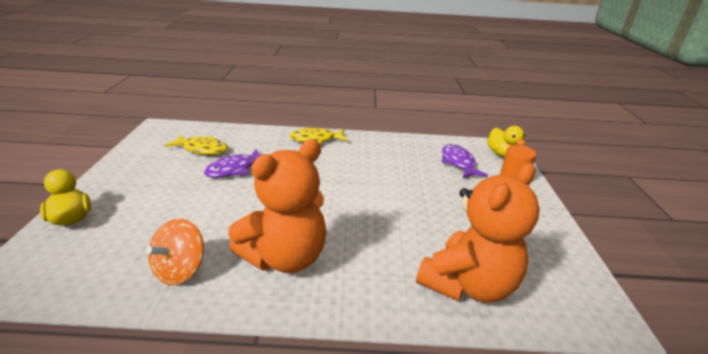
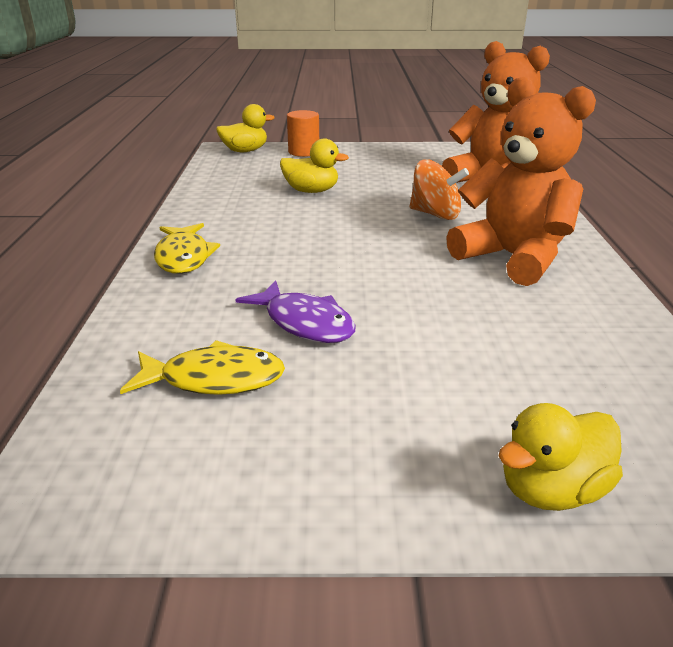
camera: 90 degrees left, 0 degrees up
orange spinning top [146,219,204,285] -> orange spinning top moved to [410,159,469,220]
yellow fish [164,134,228,155] -> yellow fish turned 75 degrees clockwise [120,340,285,395]
purple fish [442,144,488,178] -> none
none -> yellow duck [280,138,349,193]

